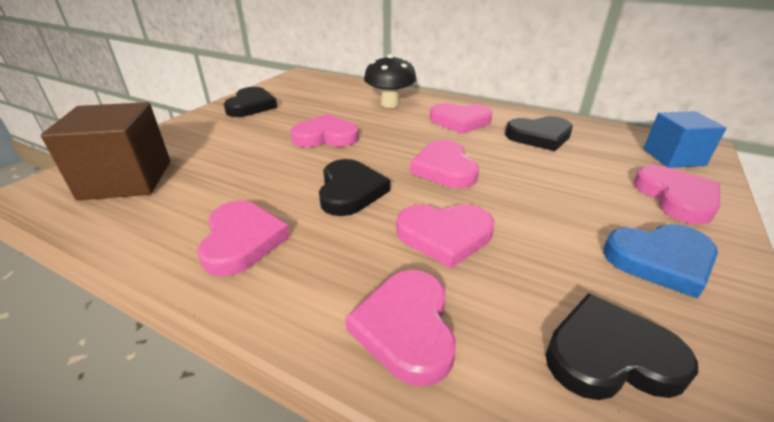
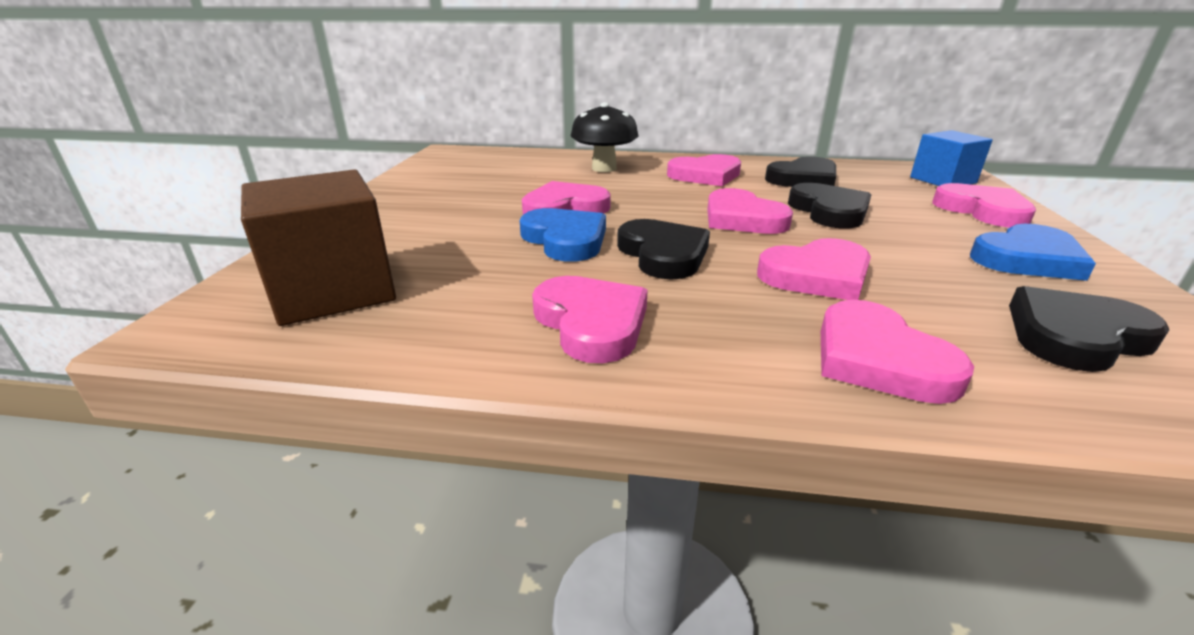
camera: 20 degrees left, 5 degrees down
black heart [224,87,277,117] -> black heart moved to [788,183,871,229]
none -> blue heart [520,208,606,262]

